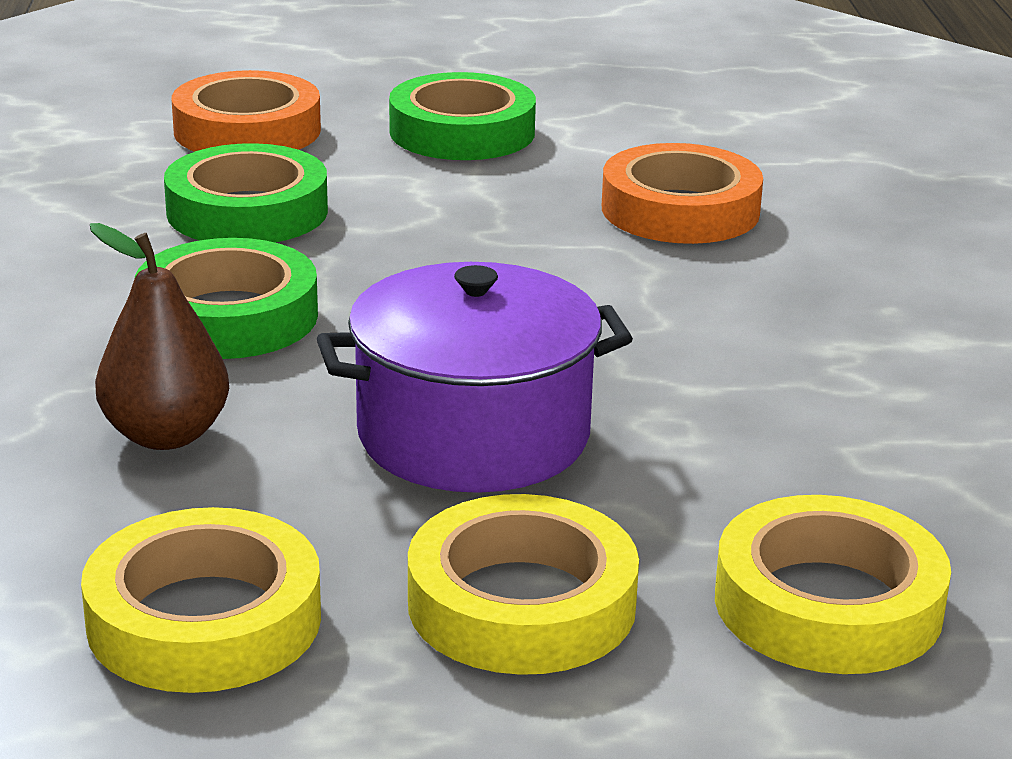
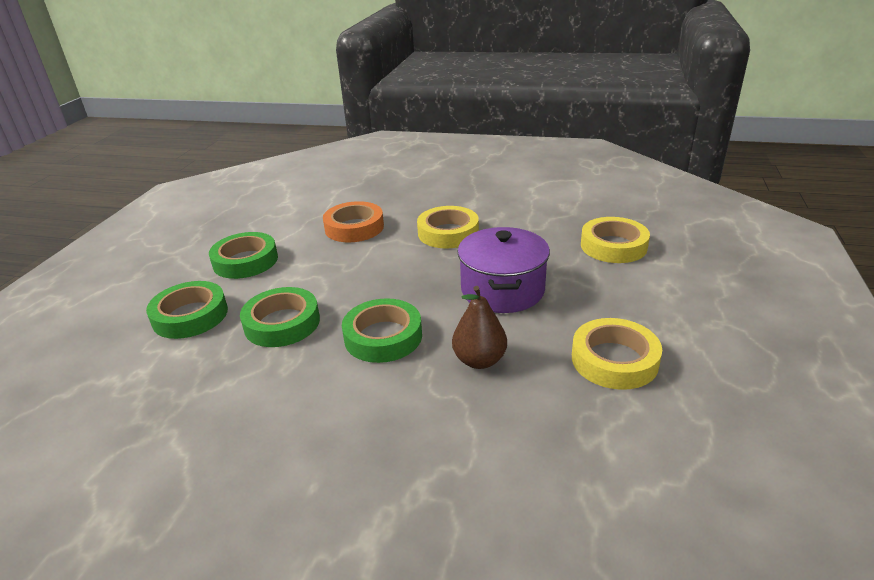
camera: 70 degrees left, 5 degrees up
orange tape [172,70,321,152] -> green tape [146,281,228,339]
yellow tape [408,494,639,675] -> yellow tape moved to [417,206,479,248]

